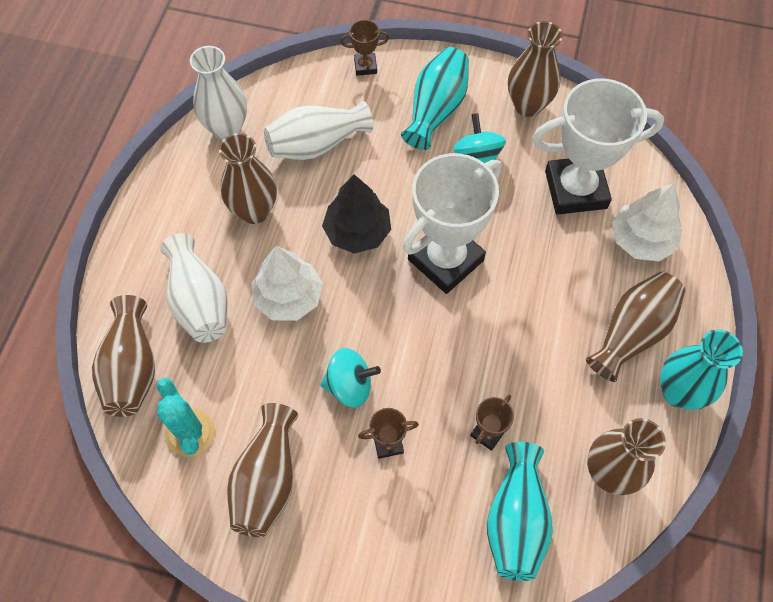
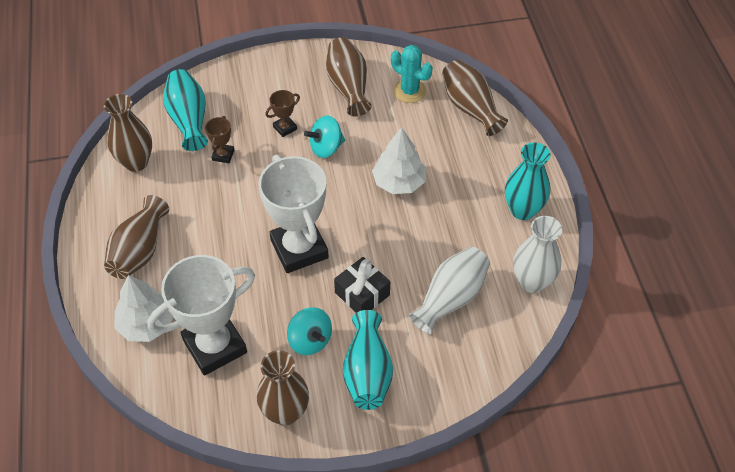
camera: 155 degrees right, 10 degrees down
white vase [160,233,227,343] -> none
brown vase [219,133,277,224] -> none
black tree [322,174,391,254] -> none
brown trophy [340,20,389,76] -> none
white trophy [402,153,502,294] -> white trophy turned 45 degrees counterclockwise [259,155,329,273]
turquoise vase [660,329,743,410] -> turquoise vase moved to [505,142,551,220]
none -> black gift [334,257,390,313]

